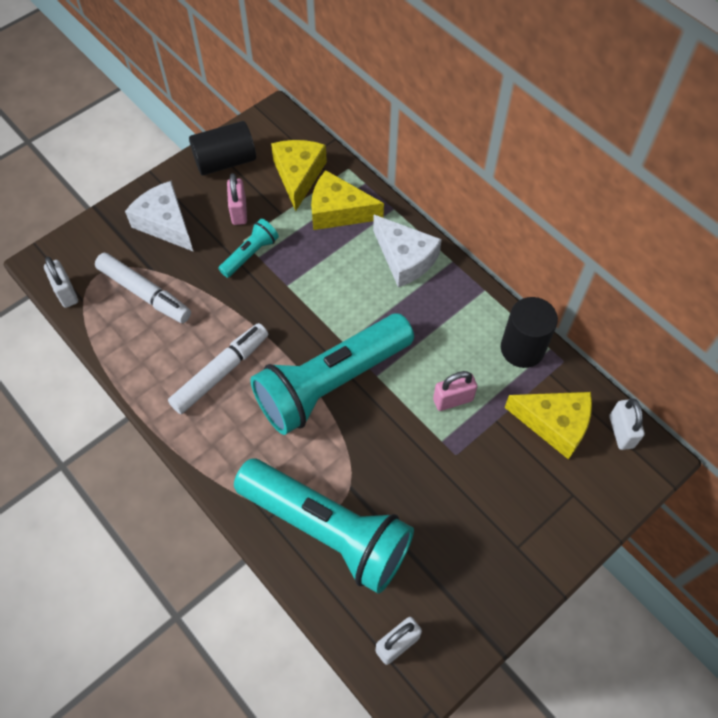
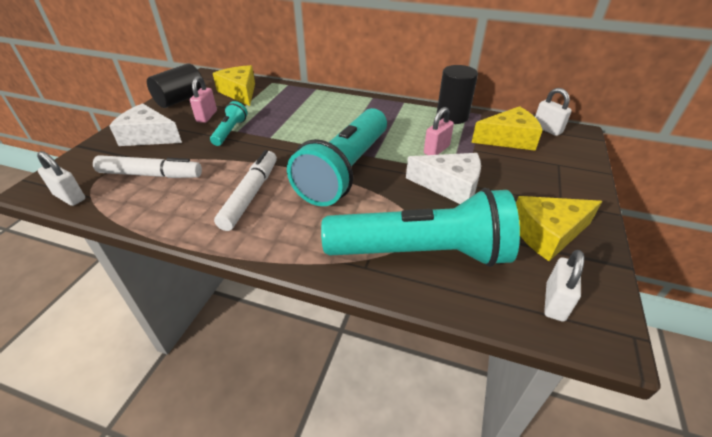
camera: 30 degrees left, 20 degrees down
pink padlock [227,173,247,225] -> pink padlock turned 45 degrees clockwise [190,76,217,123]
yellow cheese [311,170,384,230] -> yellow cheese moved to [516,196,602,261]
white cheese [373,215,442,287] -> white cheese moved to [406,153,481,204]

